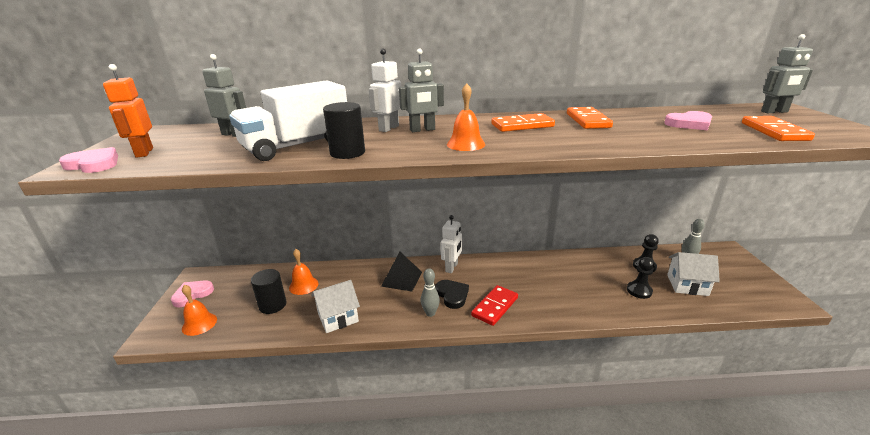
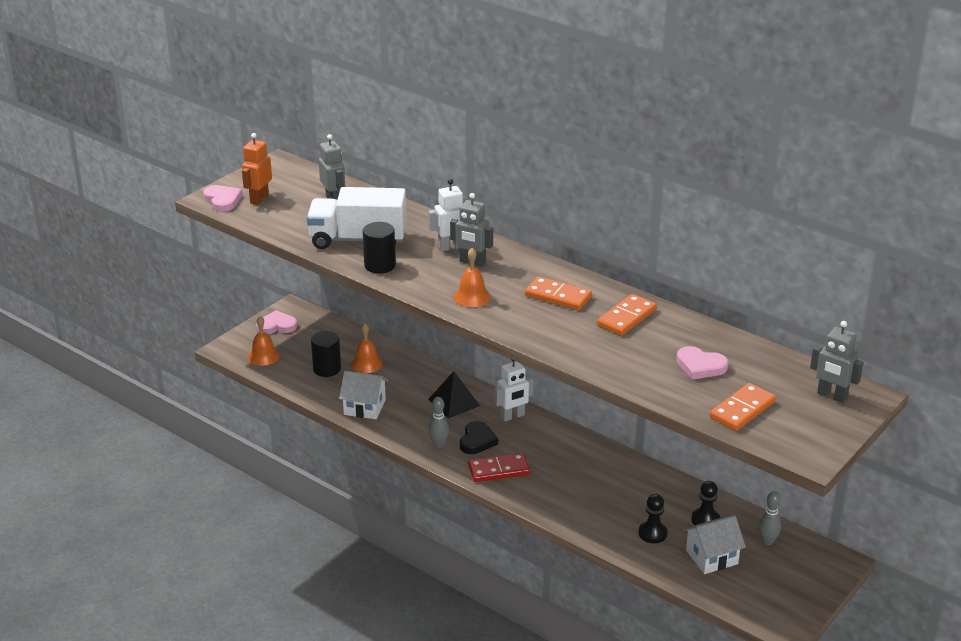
camera: 40 degrees right, 5 degrees up
white house [667,252,720,296] -> white house turned 75 degrees counterclockwise [683,515,746,574]

